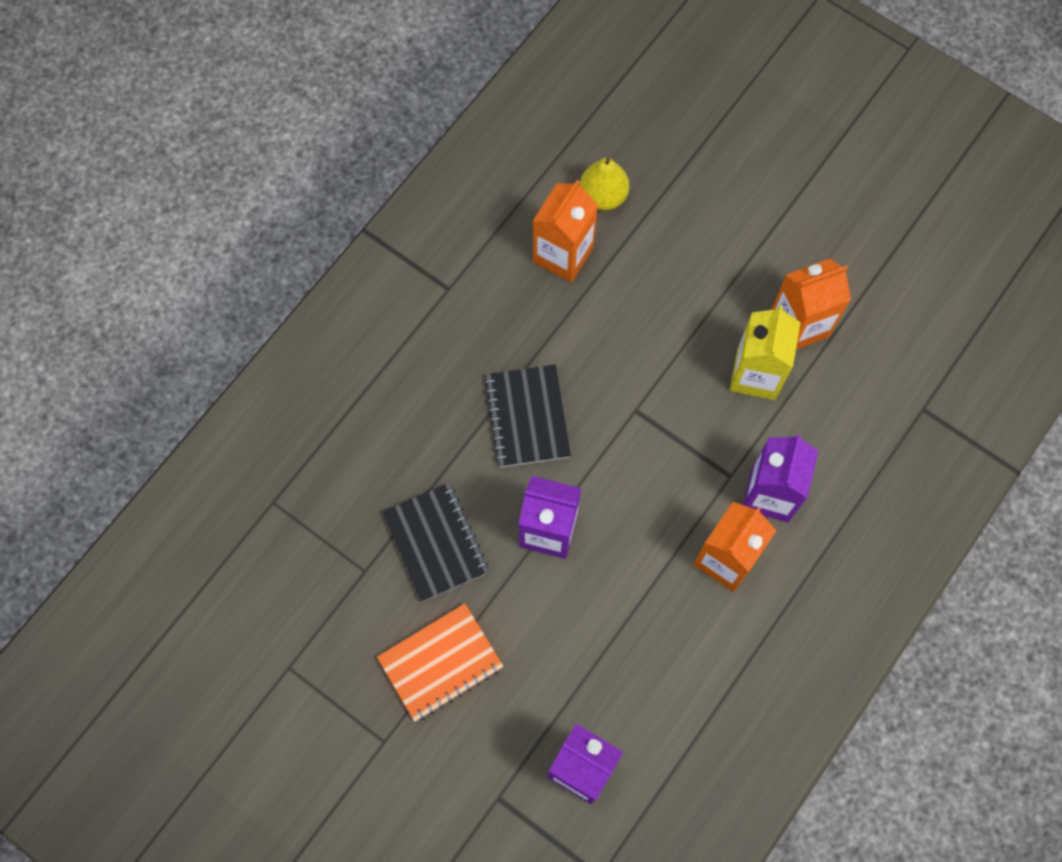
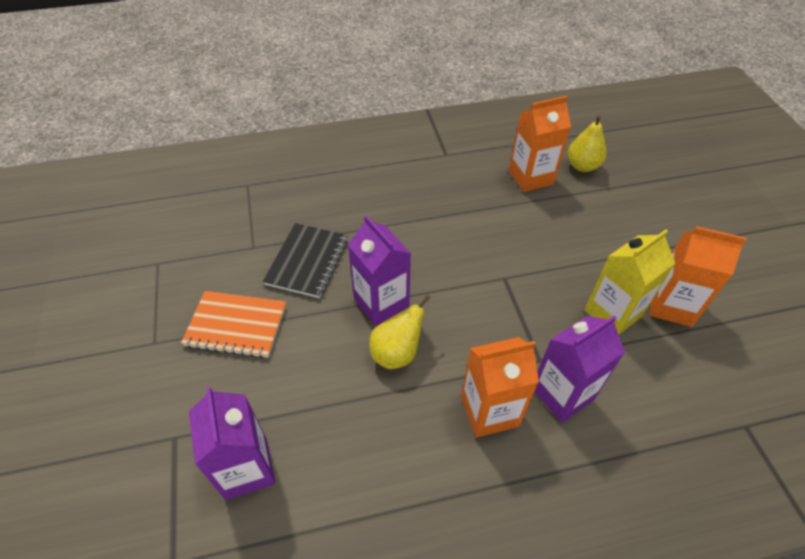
camera: 40 degrees right, 20 degrees down
black notebook [485,365,571,467] -> none
none -> yellow pear [369,294,431,369]

